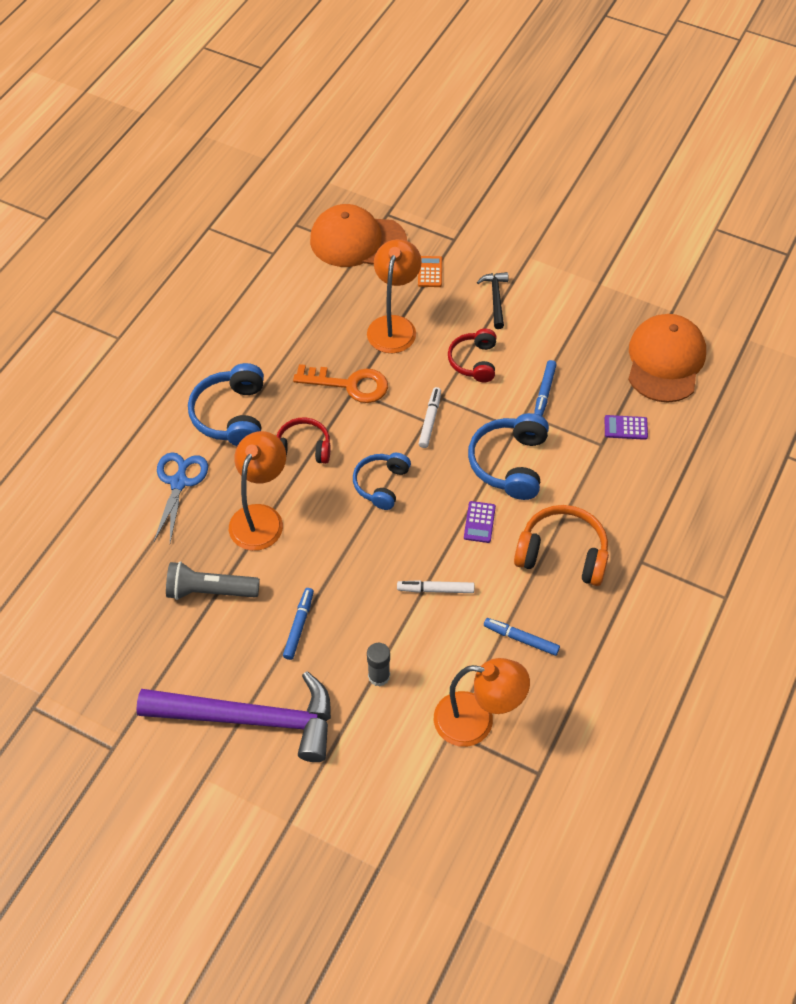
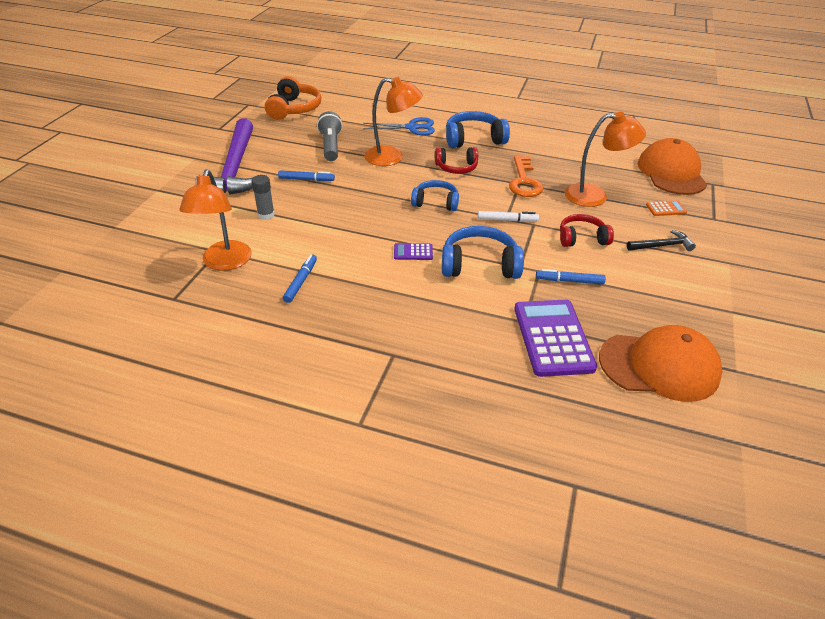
camera: 80 degrees right, 15 degrees down
red headphones [277,417,331,464] -> red headphones turned 90 degrees clockwise [435,147,478,174]
white marker [397,580,474,593] -> none
orange headphones [514,505,609,586] -> orange headphones moved to [265,76,321,120]
purple calculator [604,415,648,440] -> purple calculator [514,300,597,377], size x2.22

